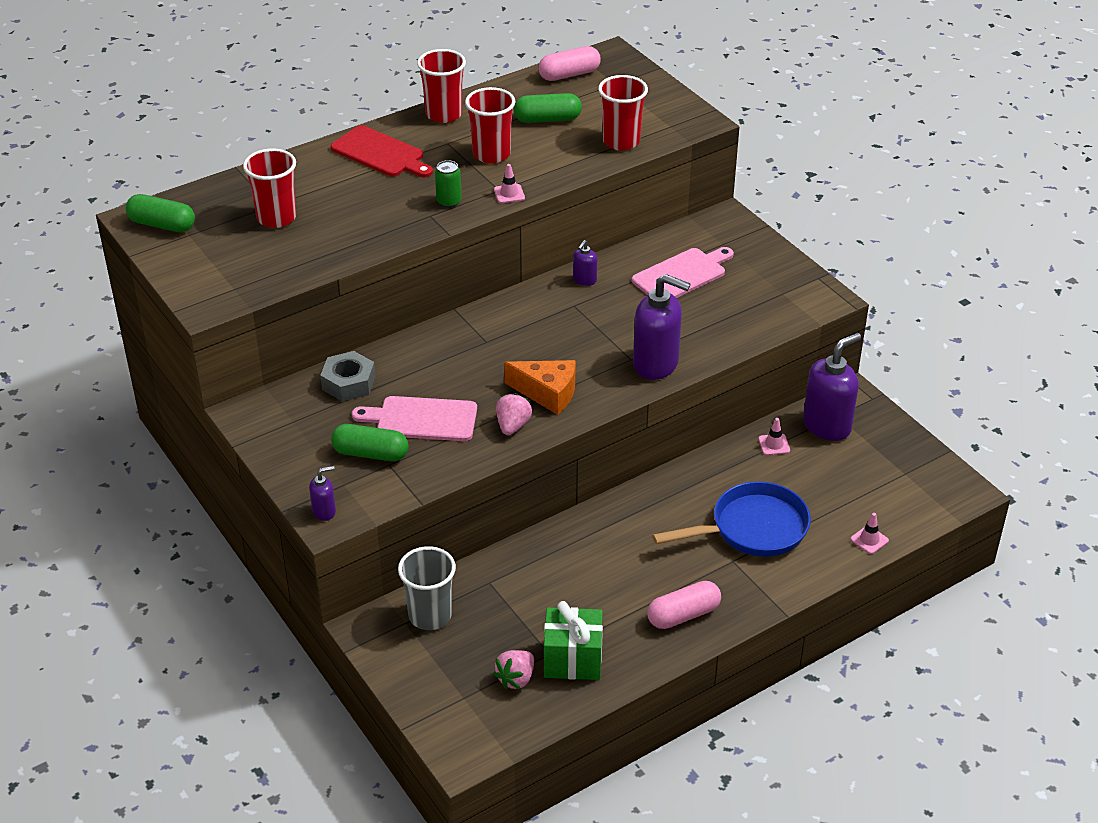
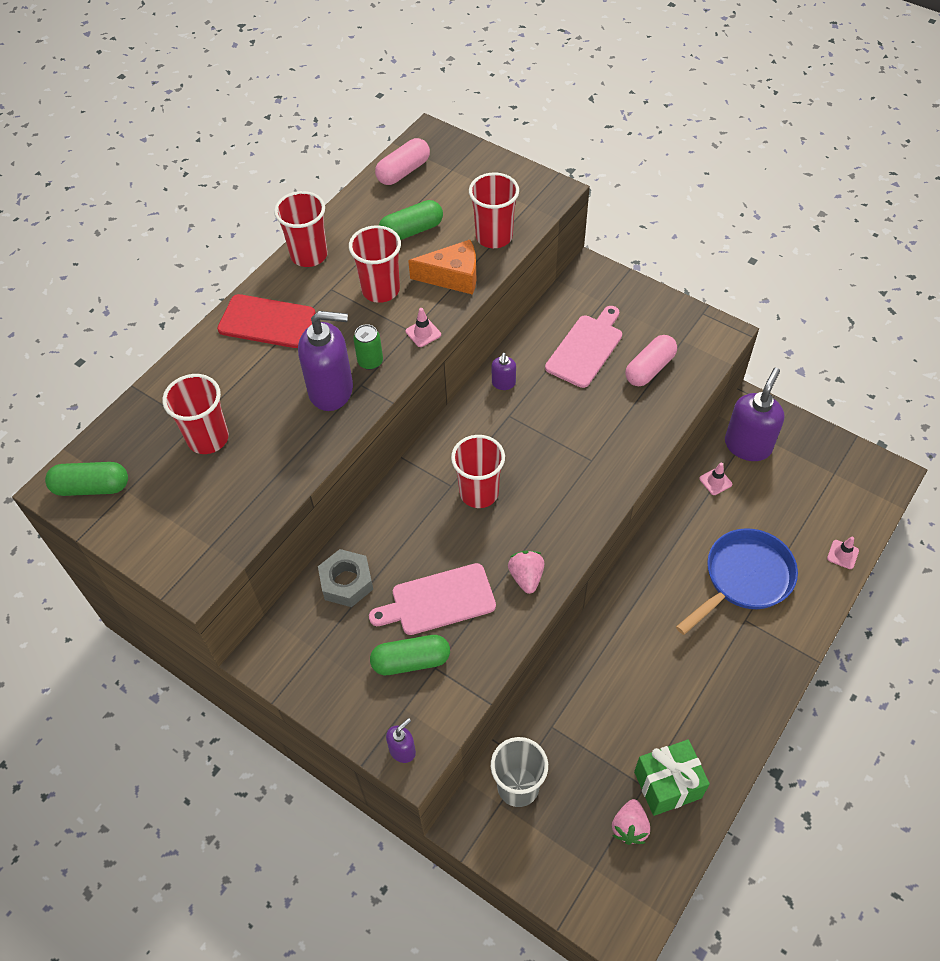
camera: 20 degrees left, 15 degrees up
orange cheese [504,360,576,415] -> orange cheese moved to [408,240,476,295]
purple soap dispenser [633,274,690,380] -> purple soap dispenser moved to [298,311,353,411]
pink capsule [647,581,721,629] -> pink capsule moved to [625,335,677,386]
none -> red cup [451,435,505,508]

